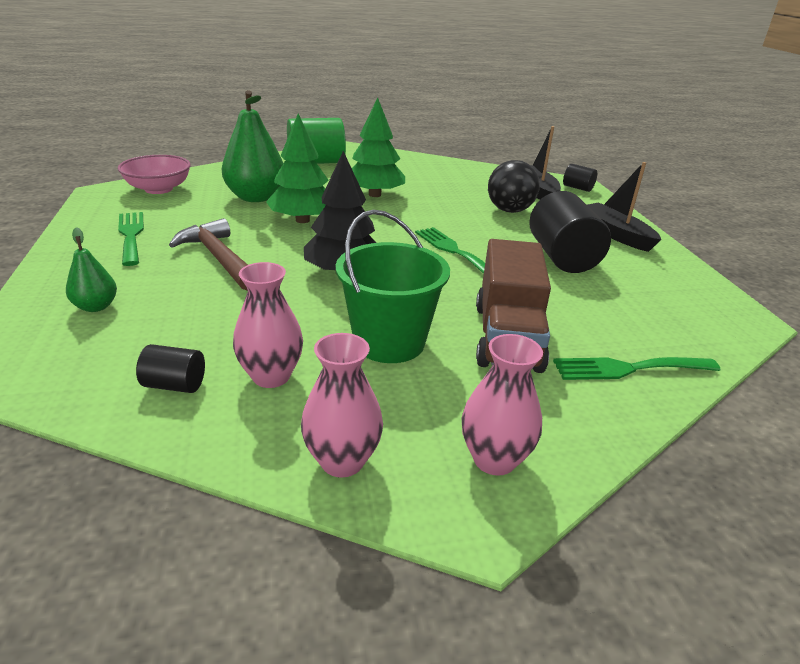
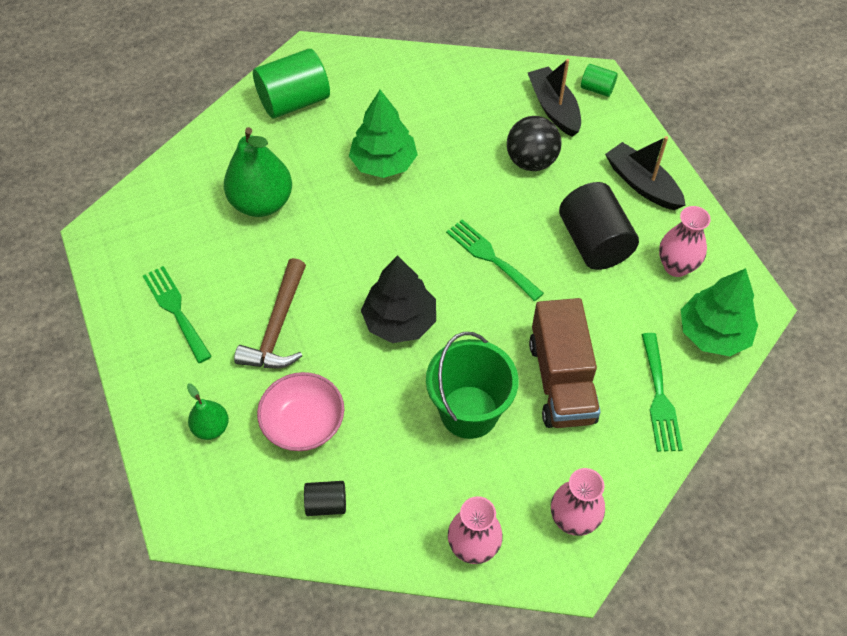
camera: 10 degrees left, 25 degrees up
pink bowl [118,155,191,194] -> pink bowl moved to [257,372,344,451]
brown hammer [169,218,248,291] -> brown hammer turned 120 degrees counterclockwise [234,258,306,368]
pink vase [233,262,303,388] -> pink vase moved to [659,206,711,277]
green tree [266,113,329,223] -> green tree moved to [681,268,758,356]
green fork [553,357,720,380] -> green fork turned 75 degrees counterclockwise [642,333,683,452]
black cylinder [563,164,597,192] -> green cylinder [581,64,618,97]

